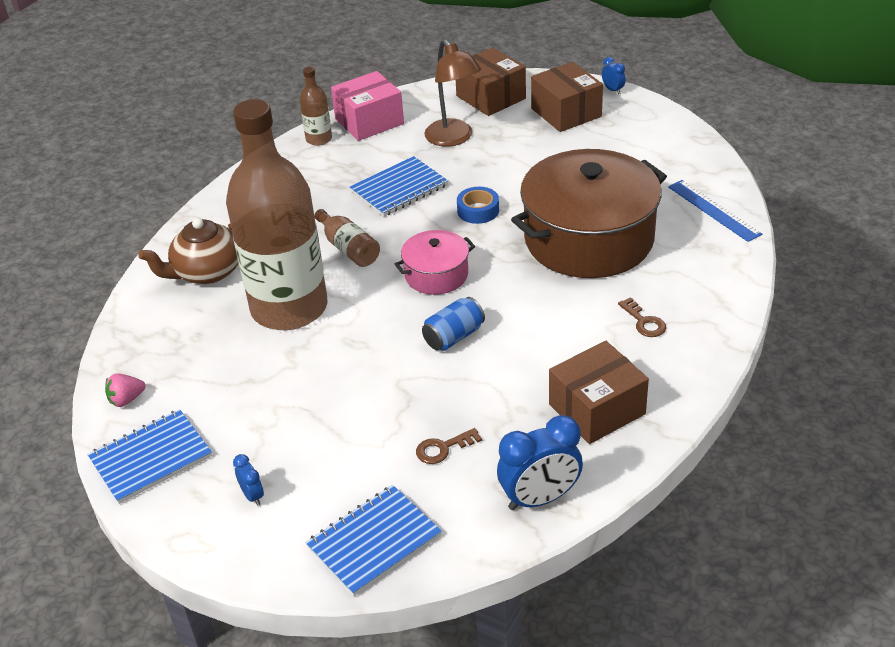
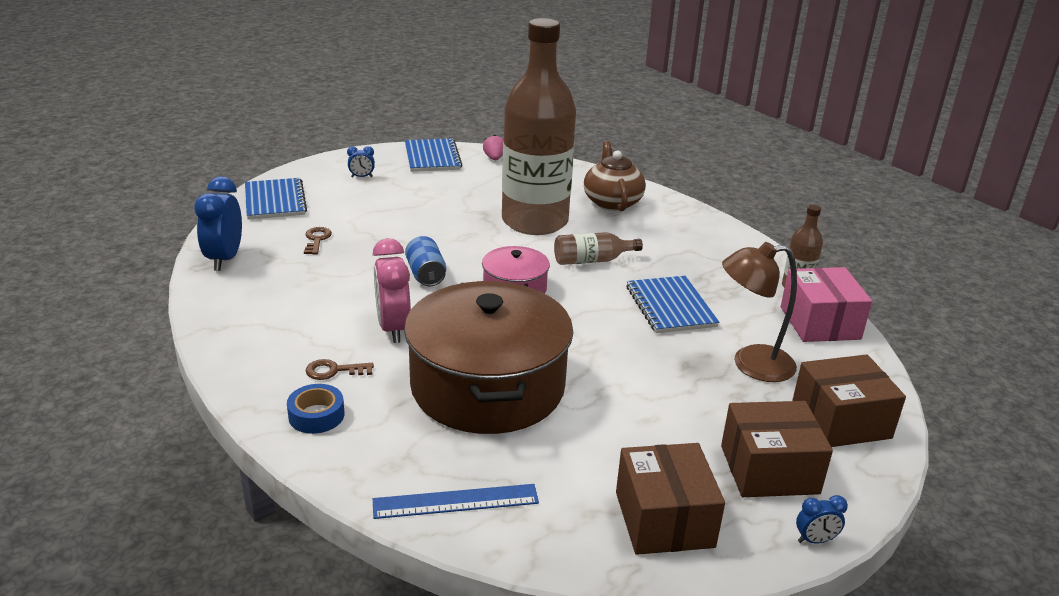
camera: 110 degrees right, 10 degrees down
blue tape [457,187,499,224] -> blue tape moved to [287,384,345,434]
brown box [549,341,649,444] -> brown box moved to [616,443,725,555]
none -> pink clock [373,238,411,343]

